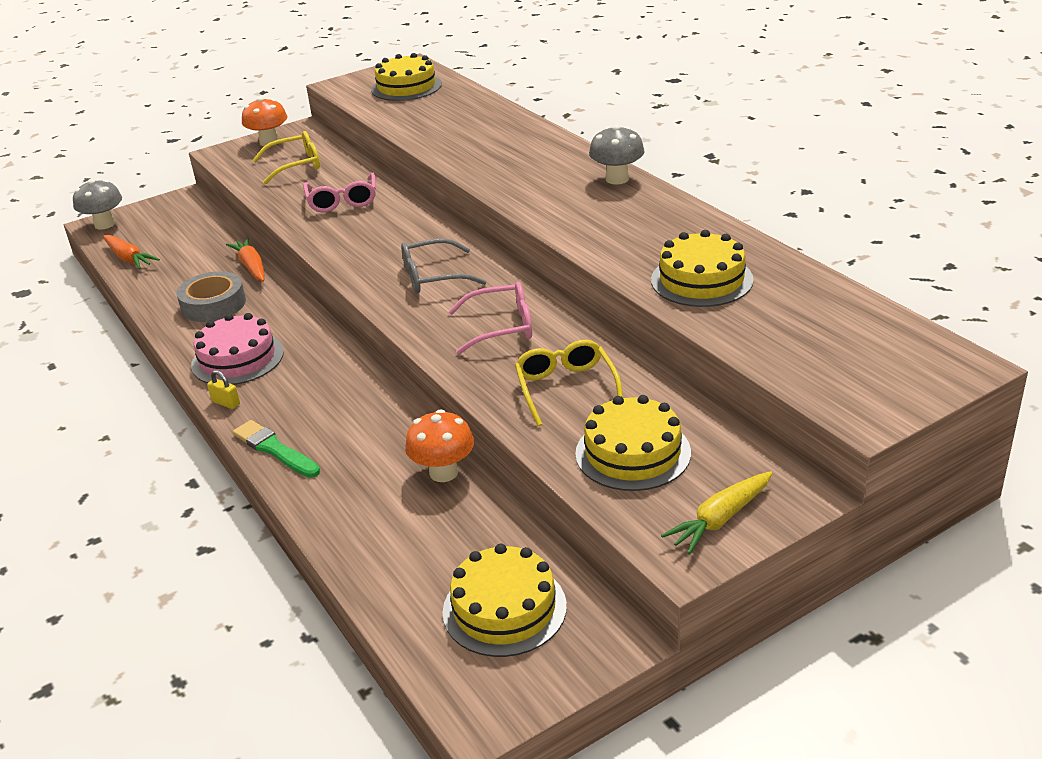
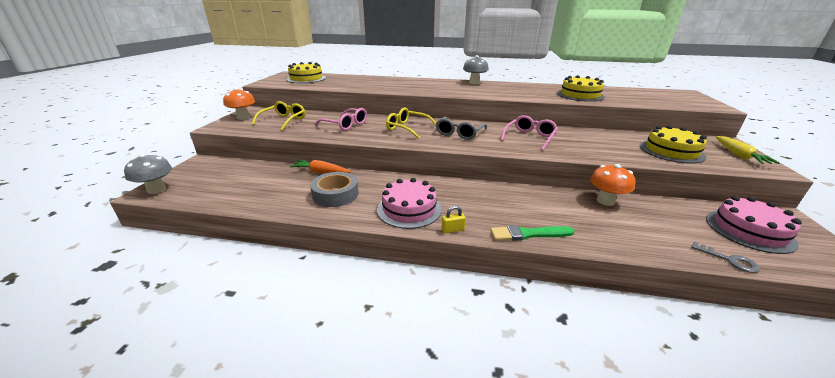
camera: 50 degrees left, 5 degrees down
orange carrot [103,235,160,269] -> none
yellow cake [443,544,567,657] -> pink cake [706,196,802,254]
yellow glasses [515,340,623,426] -> yellow glasses moved to [386,108,436,139]
none -> grey key [691,241,760,273]

